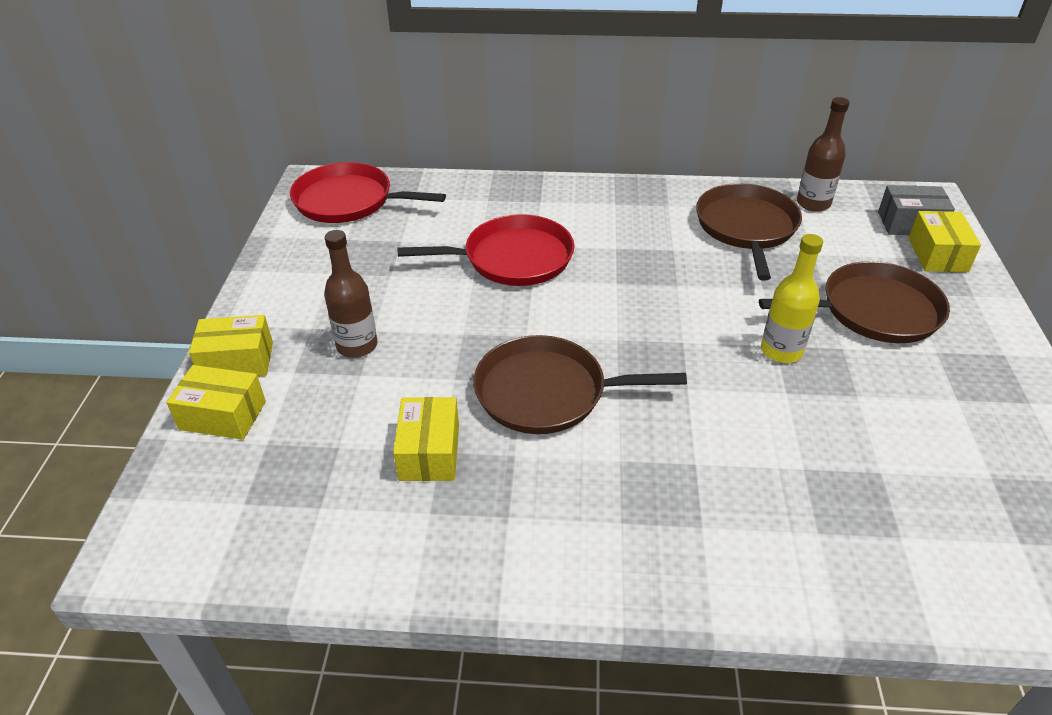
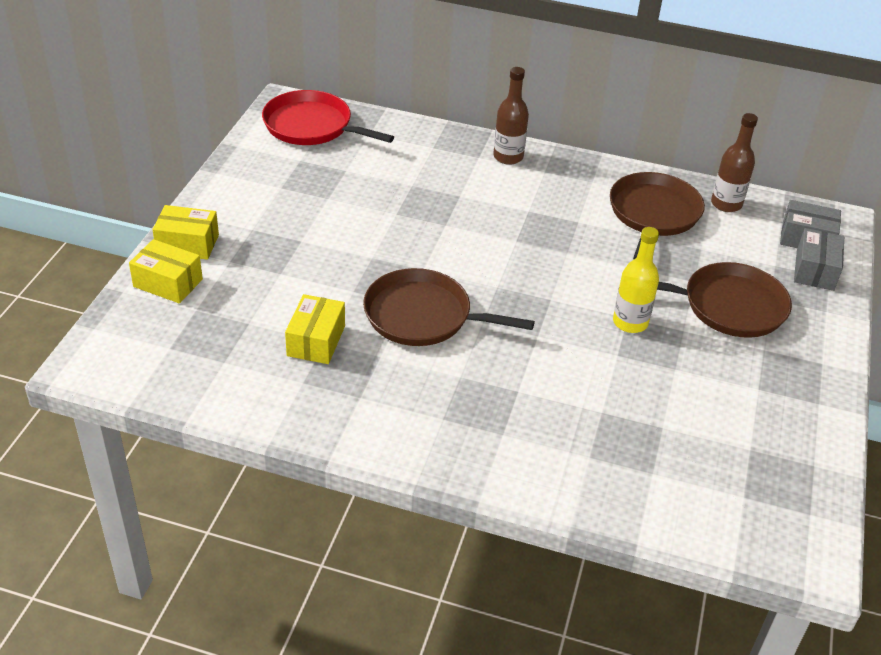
camera: 10 degrees right, 0 degrees up
brown bottle [324,230,378,358] -> brown bottle moved to [493,67,529,165]
red pan [397,214,575,286] -> none
yellow box [908,211,981,272] -> grey box [794,228,844,291]

